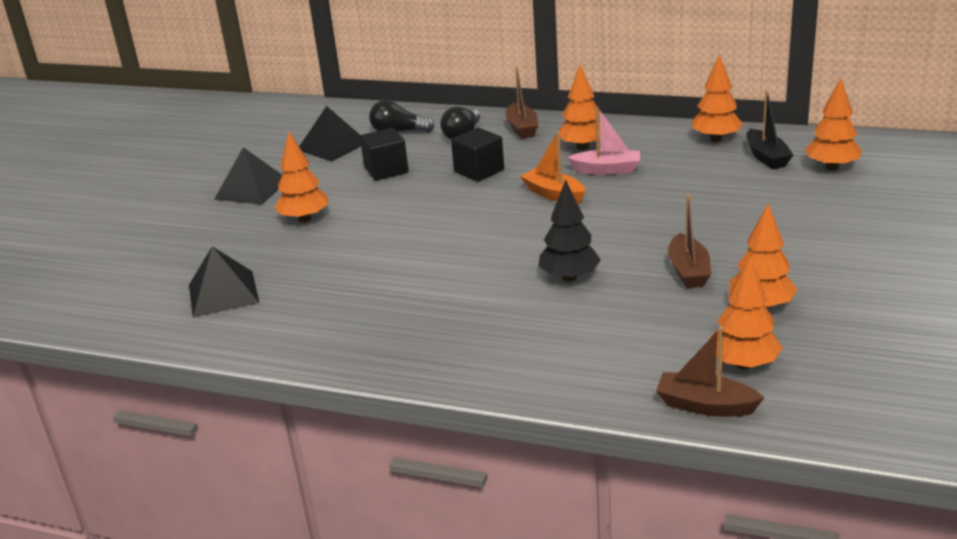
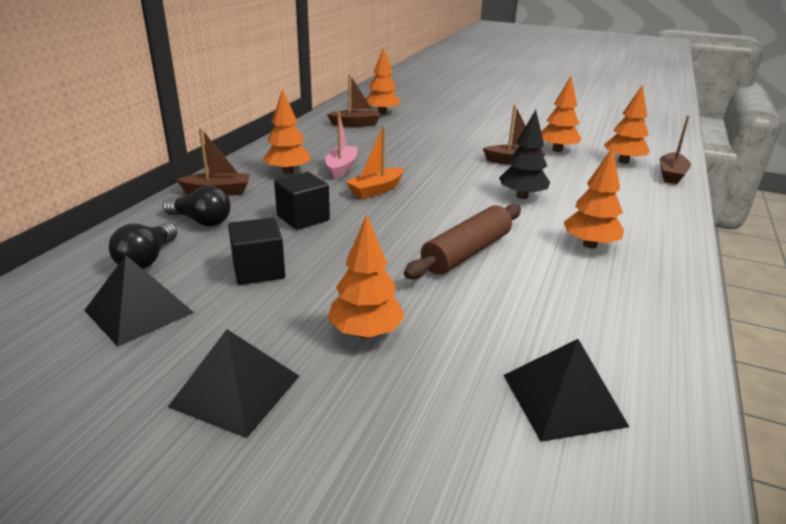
camera: 90 degrees left, 0 degrees up
orange tree [692,54,743,142] -> orange tree moved to [563,147,624,248]
black boat [746,90,793,169] -> brown boat [327,74,381,127]
none -> brown rolling pin [404,204,521,279]

